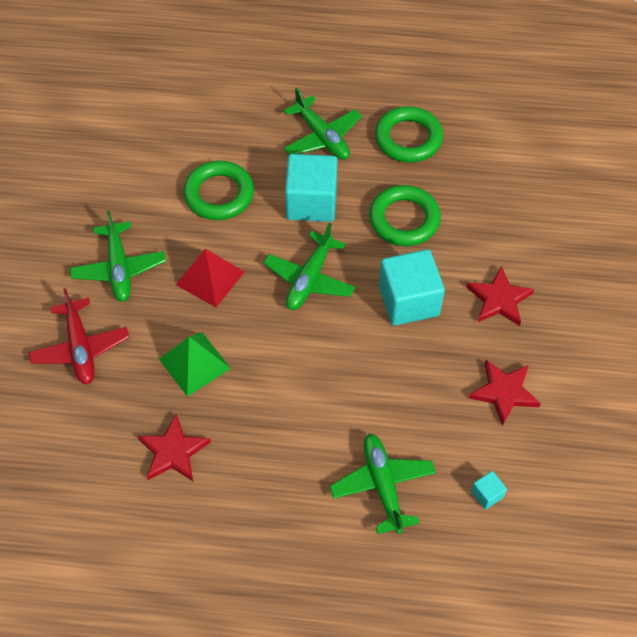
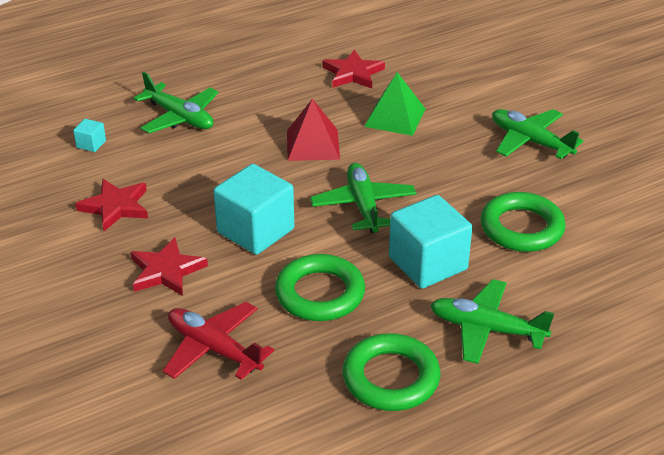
camera: 145 degrees right, 20 degrees down
red plane [29,288,129,385] -> red plane moved to [163,302,274,380]
red pyramid [176,249,244,307] -> red pyramid moved to [287,99,340,161]

